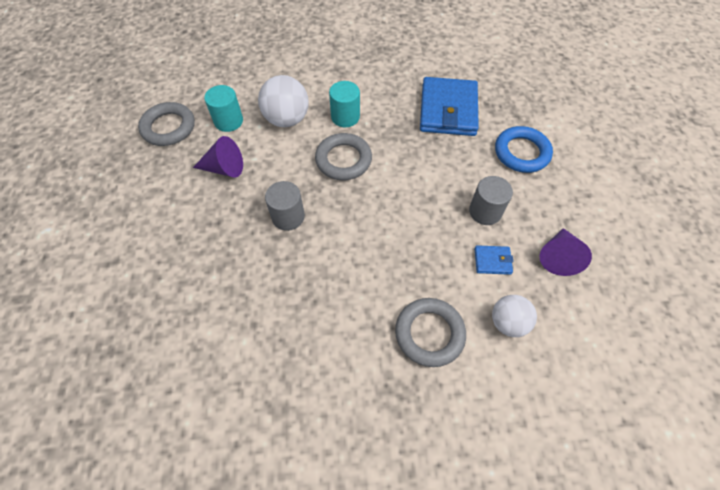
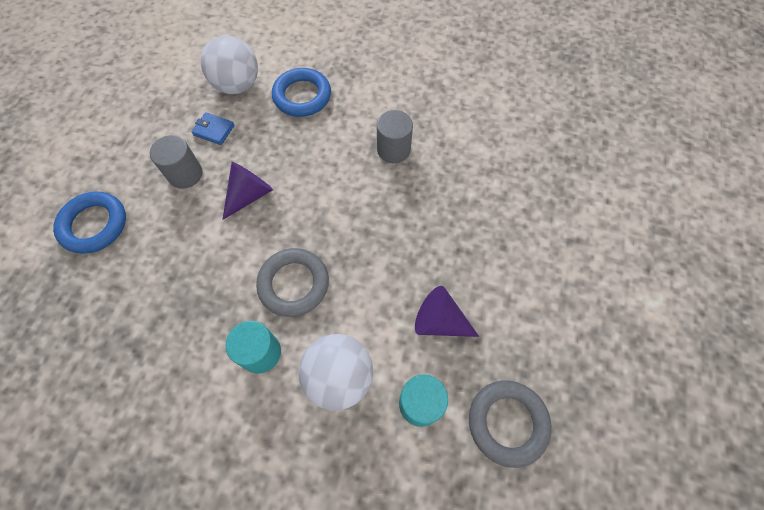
camera: 160 degrees left, 5 degrees up
grey cylinder [265,181,305,231] -> grey cylinder moved to [377,110,413,163]
grey ring [395,298,466,367] -> blue ring [272,68,331,117]
blue wallet [420,77,479,136] -> none
white ball [492,295,537,337] -> white ball [201,35,258,94], size x1.51
purple cone [539,228,592,276] -> purple cone moved to [222,162,273,220]

